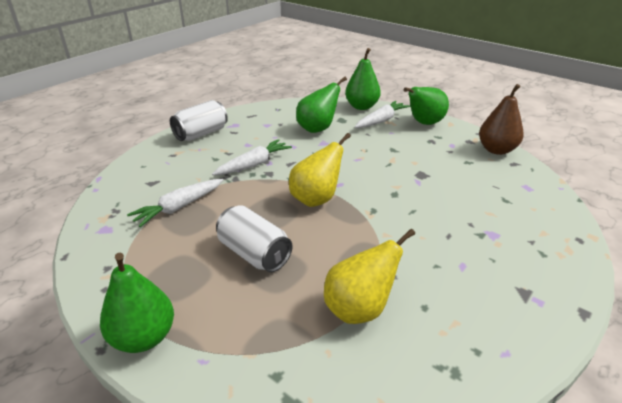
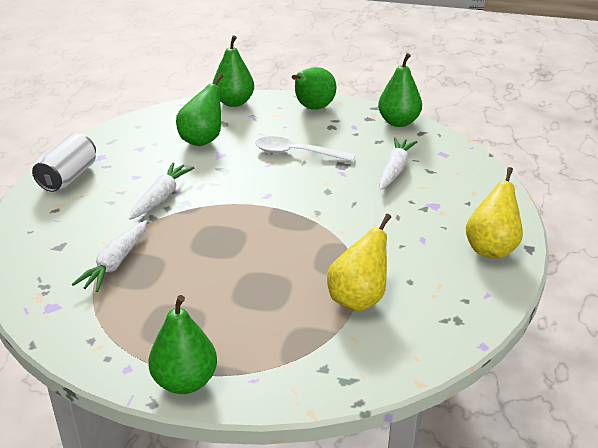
camera: 25 degrees left, 0 degrees up
white can [216,205,292,272] -> none
yellow pear [289,133,351,207] -> yellow pear moved to [466,167,523,259]
white carrot [355,101,410,128] -> white carrot moved to [379,137,417,190]
brown pear [479,84,524,155] -> green pear [378,53,422,127]
none -> white spoon [255,136,355,161]

